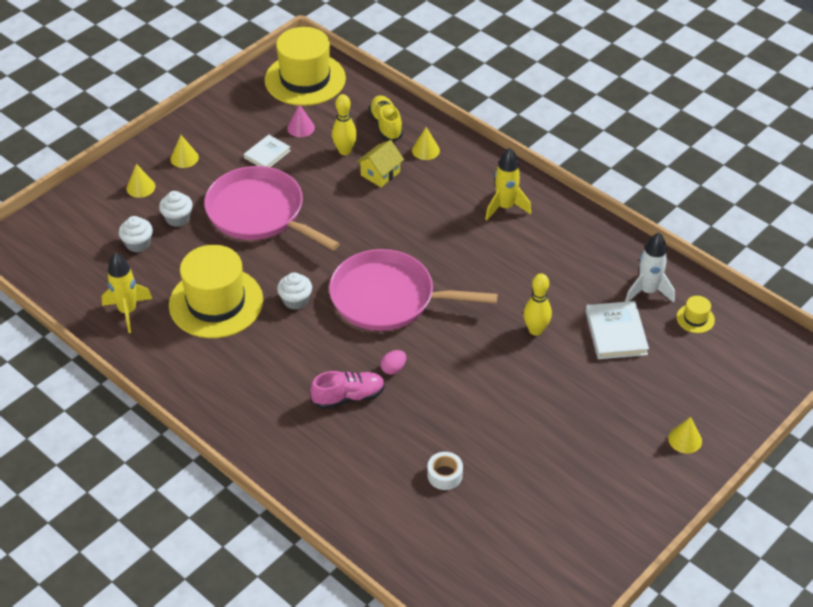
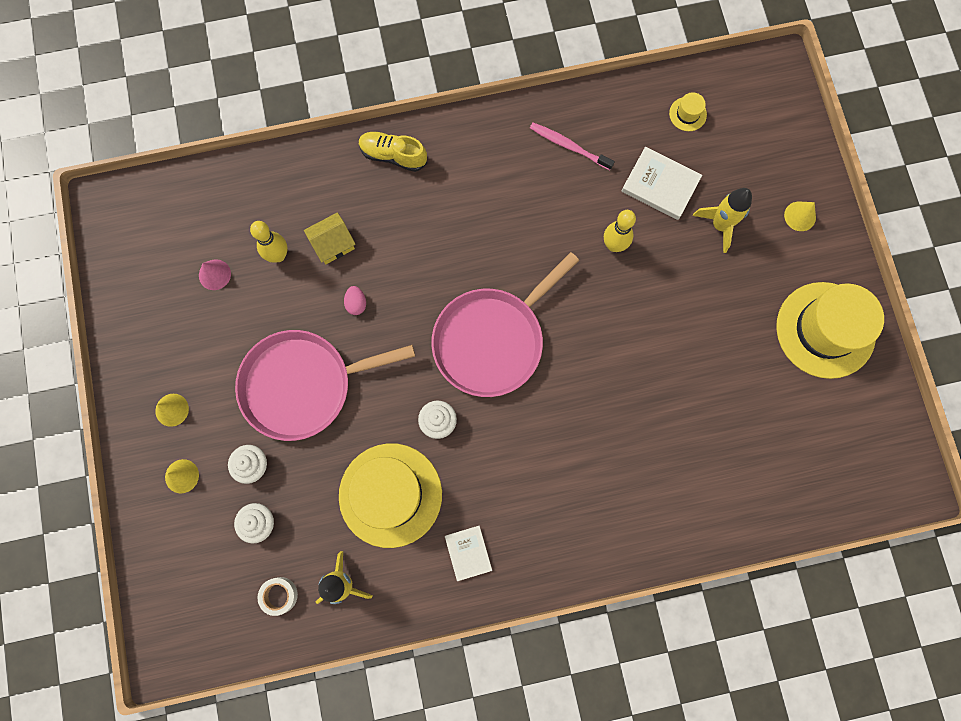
camera: 55 degrees left, 30 degrees up
white book [244,135,291,167] -> white book moved to [445,526,492,581]
yellow hat [265,27,346,106] -> yellow hat moved to [776,282,884,379]
pink shoe [310,371,385,409] -> none
yellow house [356,140,404,187] -> yellow house turned 75 degrees clockwise [304,212,356,264]
yellow shoe [369,95,403,142] -> yellow shoe moved to [359,132,427,172]
pink egg [380,350,406,375] -> pink egg moved to [344,286,366,315]
yellow cone [412,127,440,160] -> none
white tape [427,452,463,490] -> white tape moved to [257,577,298,616]
yellow rocket [485,148,531,220] -> yellow rocket moved to [693,188,752,253]
white rocket [625,232,675,303] -> none
none -> pink toothbrush [530,123,615,170]

